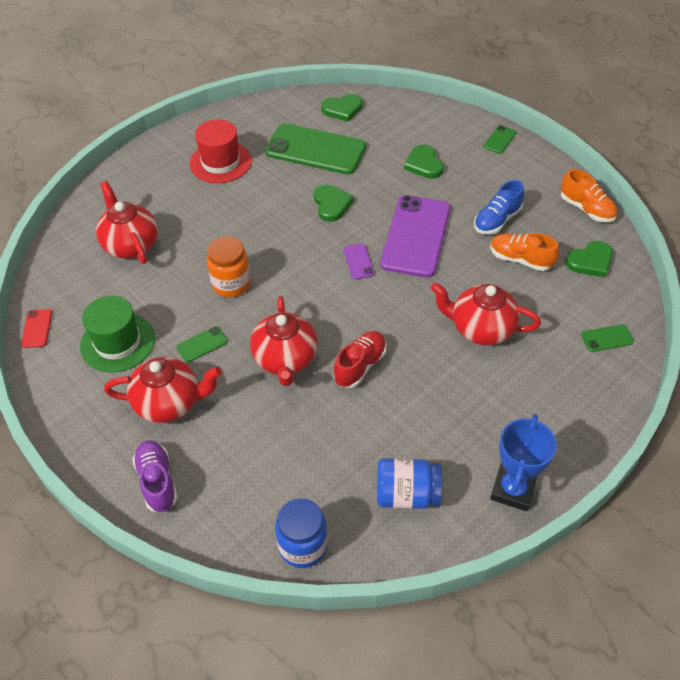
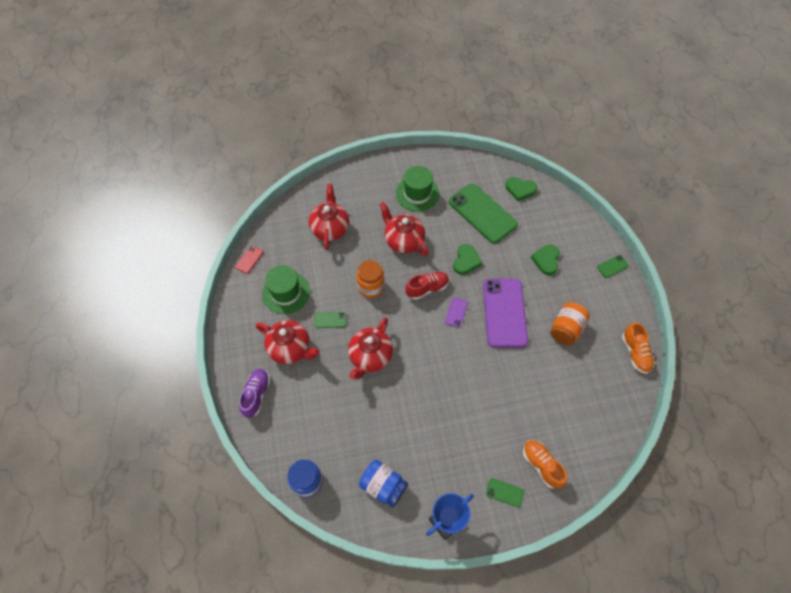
camera: 30 degrees right, 10 degrees up
red hat [190,119,252,183] -> green hat [396,166,439,212]
red shoe [334,331,387,388] -> red shoe moved to [405,272,449,300]
purple phone [380,195,450,277] -> purple phone turned 45 degrees counterclockwise [483,279,528,348]
red teapot [431,282,541,345] -> red teapot moved to [379,202,429,256]
blue shoe [474,180,524,234] -> orange jar [551,302,590,346]
orange shoe [490,233,559,271] -> orange shoe moved to [523,440,567,489]
green heart [565,241,613,277] -> none
green phone [581,325,634,352] -> green phone moved to [486,478,524,507]

